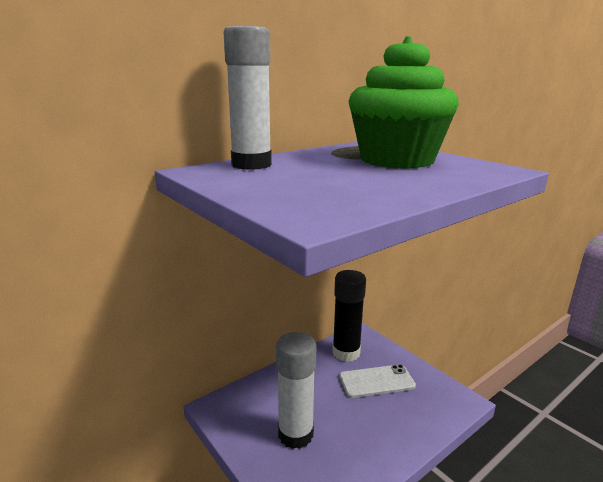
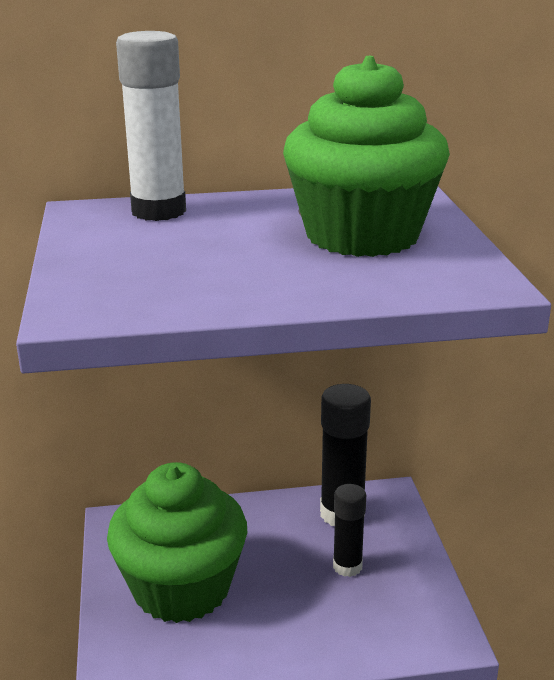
camera: 30 degrees right, 5 degrees up
white glue stick [276,332,316,449] -> green cupcake [107,462,247,623]
white phone [339,364,416,398] -> black glue stick [333,484,366,577]

